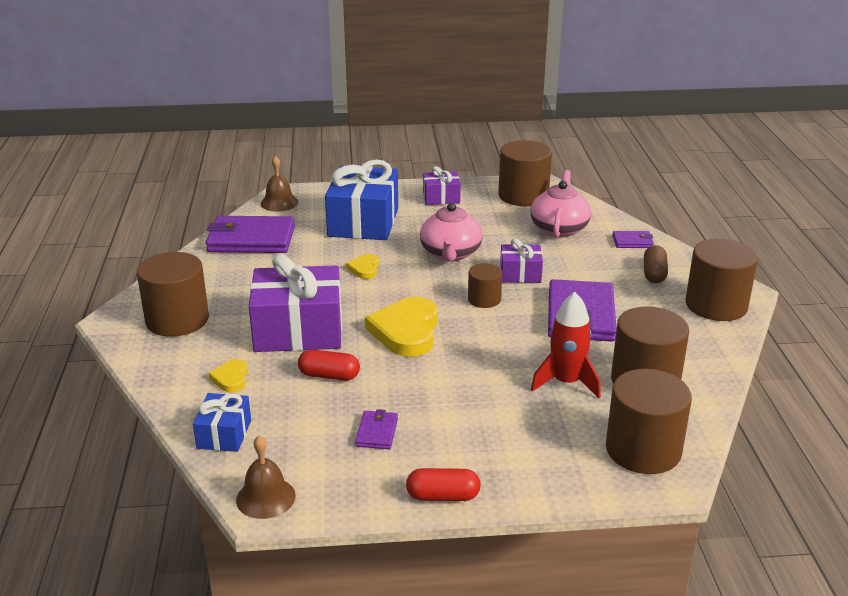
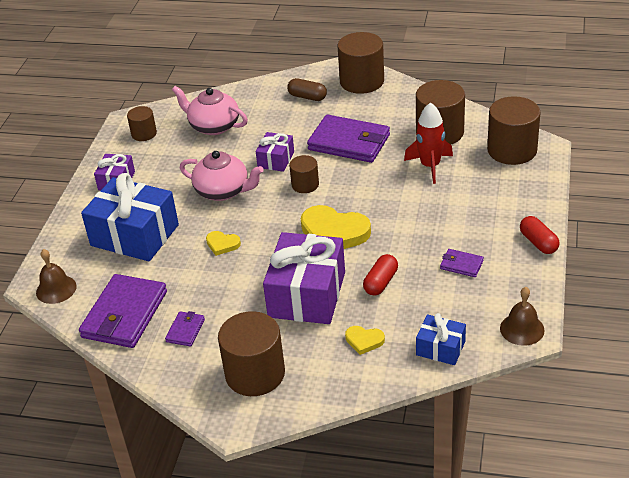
camera: 70 degrees left, 10 degrees up
red capsule [406,468,481,501] -> red capsule turned 45 degrees counterclockwise [520,216,560,254]
brown cylinder [498,140,552,206] -> brown cylinder [127,106,157,141], size x0.55
purple wallet [612,231,654,248] -> purple wallet moved to [165,311,205,346]

